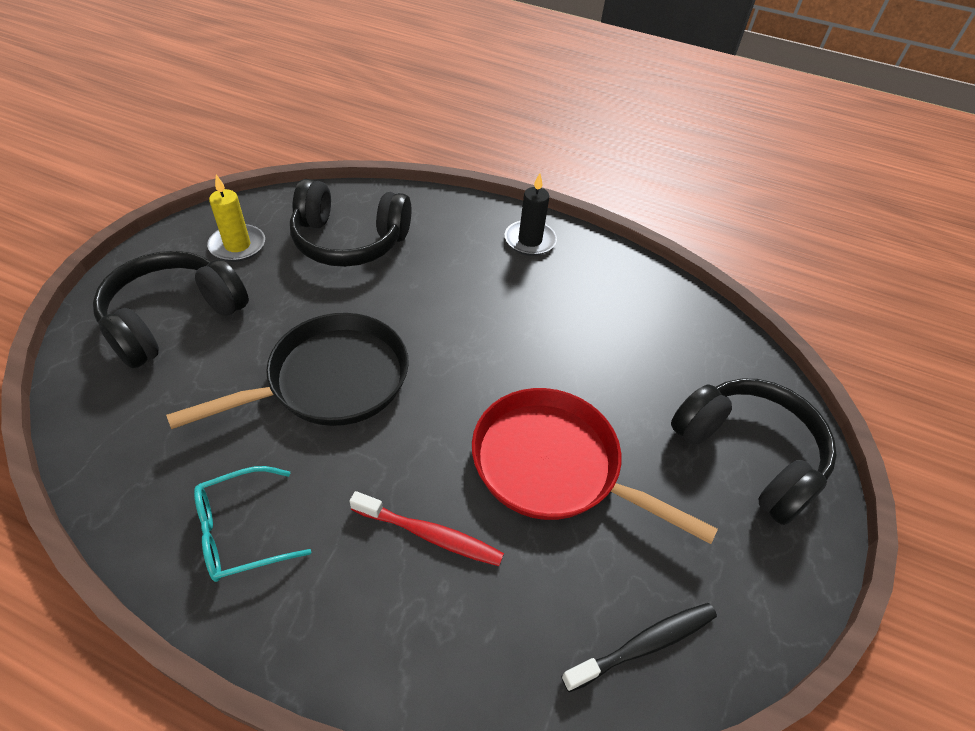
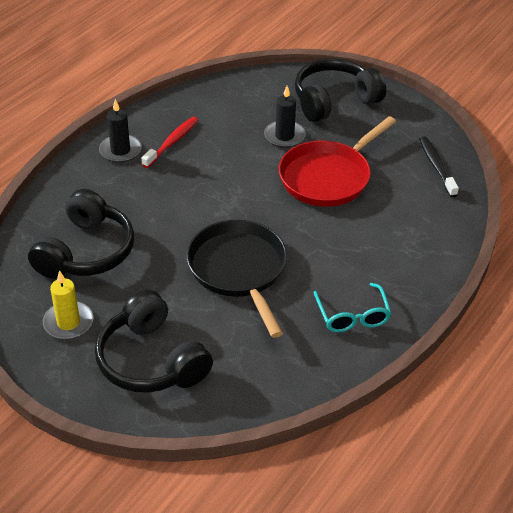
camera: 75 degrees left, 5 degrees down
red toothbrush [349,491,504,566] -> red toothbrush moved to [141,117,198,168]
none -> black candle [264,86,306,148]

